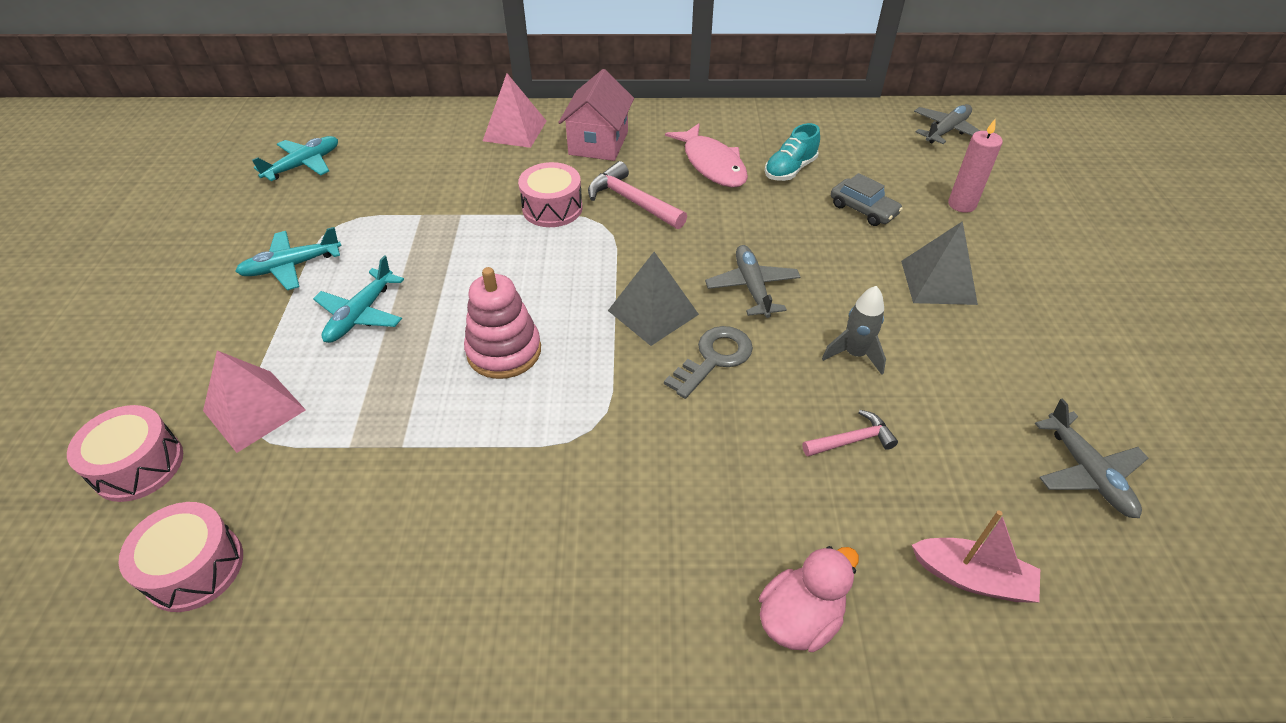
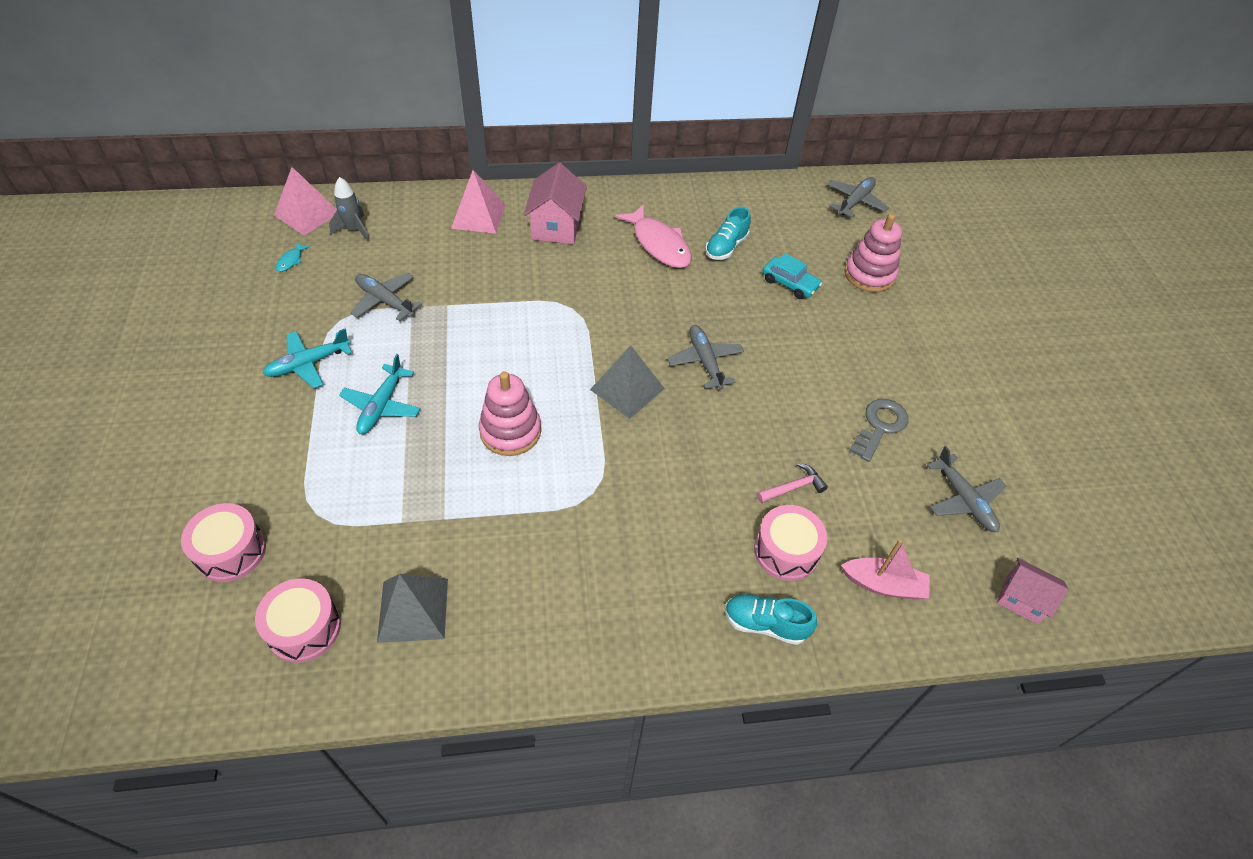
camera: 10 degrees left, 5 degrees up
pink pyramid [203,351,306,453] -> pink pyramid moved to [274,167,337,235]
turquoise plane [252,136,338,181] -> turquoise fish [276,242,310,272]
pink drum [518,162,583,227] -> pink drum moved to [754,505,827,581]
pink hammer [588,161,687,229] -> none
grey key [664,326,753,399] -> grey key moved to [849,399,908,462]
pink duck [759,546,859,652] -> turquoise shoe [725,594,817,645]
grey rocket [822,286,886,375] -> grey rocket moved to [329,177,370,242]
grey car [831,173,903,226] -> turquoise car [762,253,822,299]
grey pyramid [901,221,978,305] -> grey pyramid moved to [377,574,448,643]
pink candle [948,119,1003,213] -> pink stacking toy [844,214,902,292]
none -> grey plane [350,272,422,321]
none -> pink house [997,558,1068,624]

